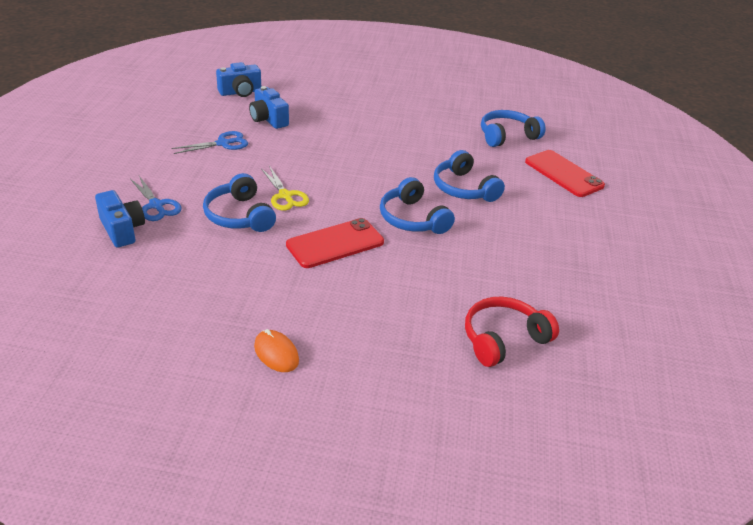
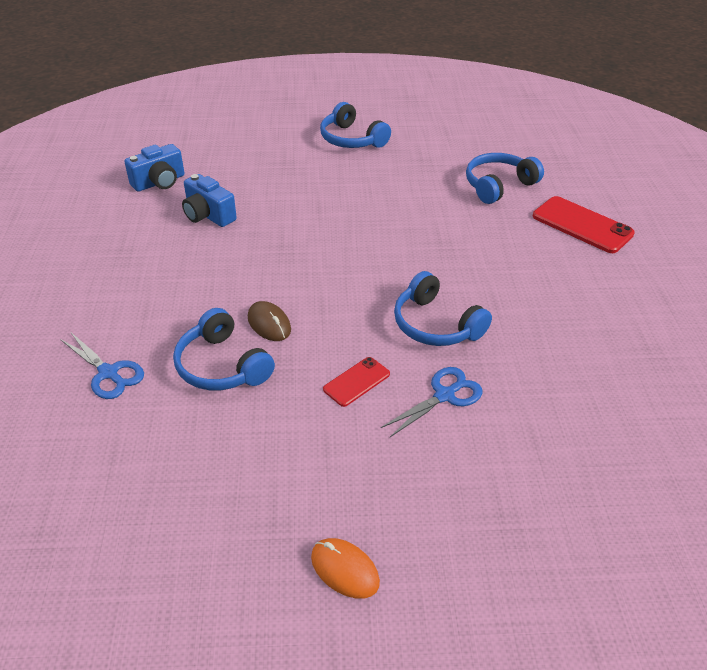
camera: 10 degrees left, 5 degrees up
blue camera [95,190,145,248] -> none
blue scissors [171,131,248,154] -> blue scissors moved to [381,367,482,437]
yellow scissors [261,166,309,211] -> brown mouse [248,301,291,341]
red phone [286,218,384,268] -> red phone [323,357,390,407], size x0.56
blue headphones [434,150,505,202] -> blue headphones moved to [320,102,391,148]
red headphones [465,296,559,367] -> none

